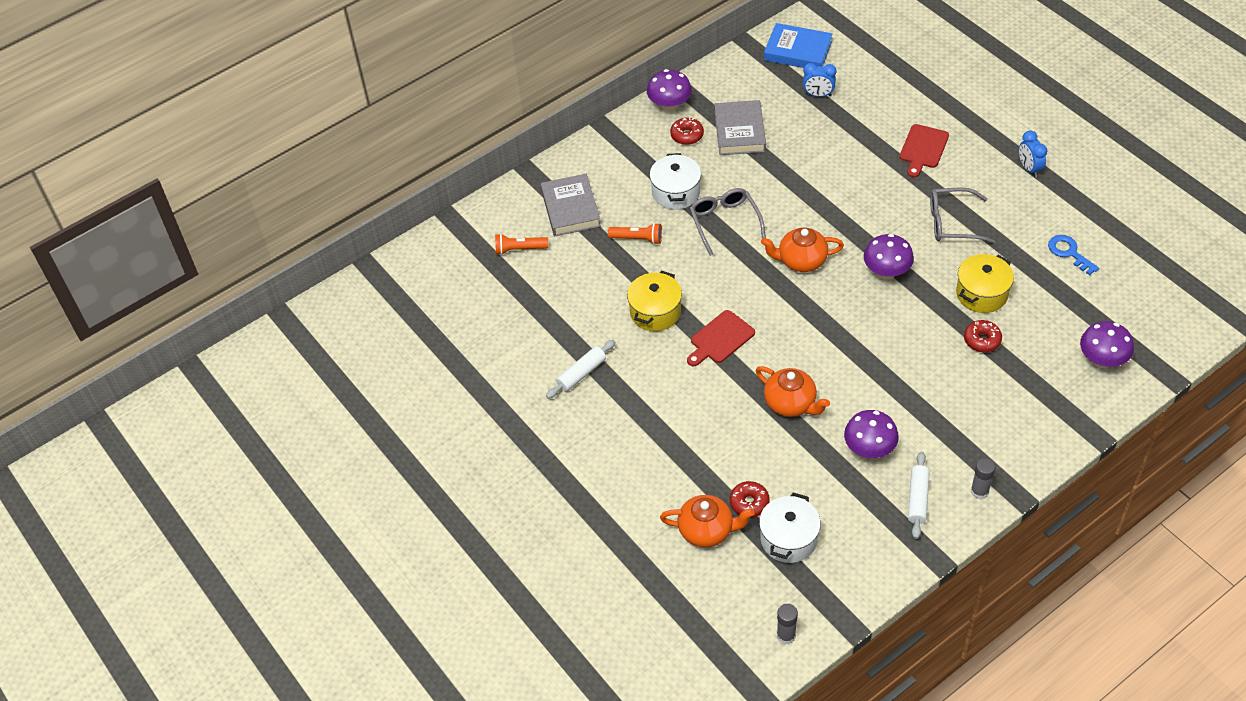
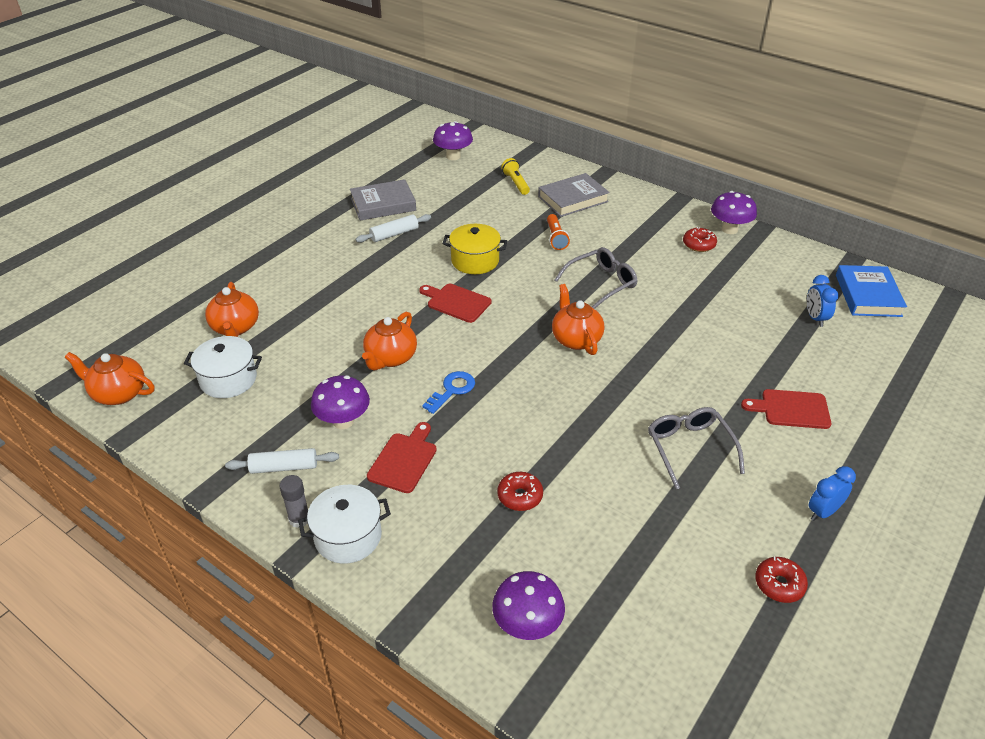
camera: 70 degrees right, 10 degrees down
orange flashlight [495,234,548,255] -> yellow flashlight [501,158,530,195]
white rolling pin [546,340,616,399] -> white rolling pin turned 60 degrees counterclockwise [356,214,431,243]
white pot [650,153,701,210] -> white pot moved to [298,485,391,564]
grey book [714,100,766,155] -> grey book moved to [350,179,416,221]
red donut [730,481,770,518] -> red donut moved to [755,557,808,603]
grey glue stick [777,604,798,644] -> orange teapot [65,352,154,405]
purple mushroom [864,234,914,280] -> purple mushroom moved to [433,121,473,160]
yellow pot [956,254,1014,313] -> none
blue key [1048,235,1099,275] -> blue key moved to [422,371,475,414]
none -> red cutting board [367,422,437,493]

